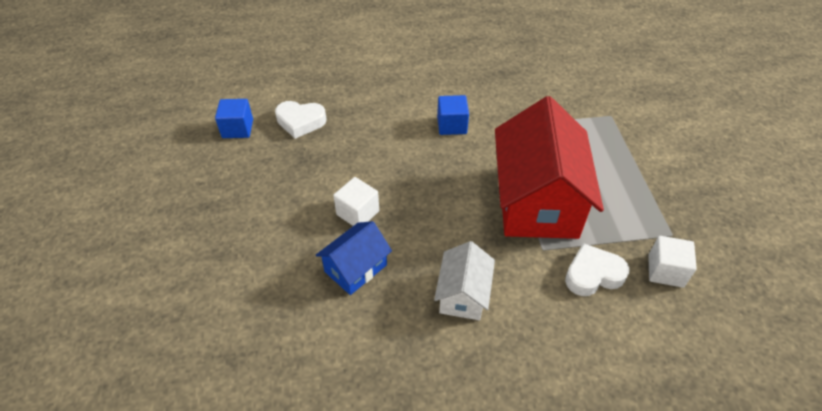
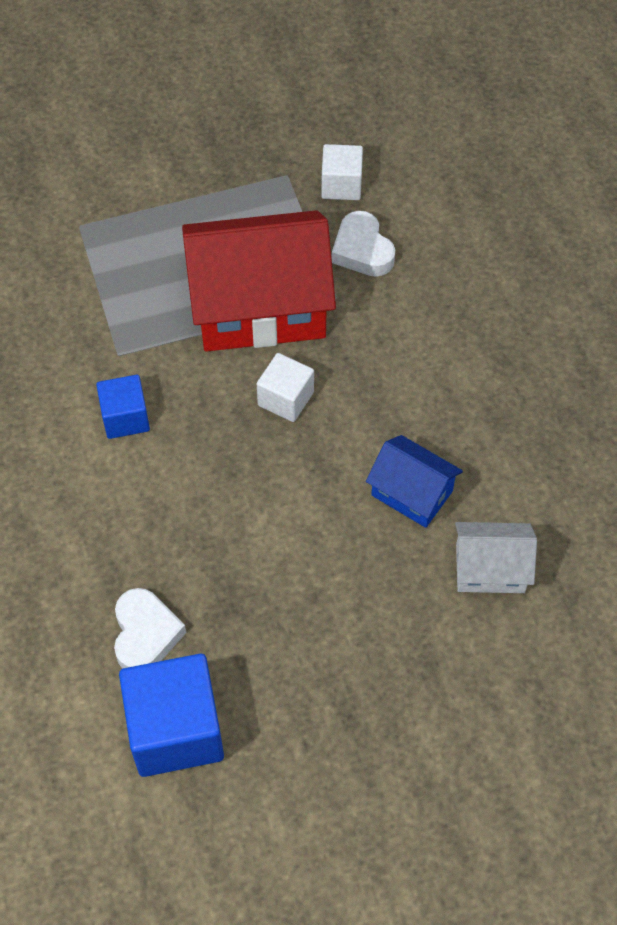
camera: 100 degrees left, 10 degrees up
blue cube [215,99,253,138] -> blue cube [119,654,224,777], size x1.76
white cube [333,177,379,226] -> white cube moved to [257,353,314,422]
white house [434,241,495,320] -> white house moved to [455,522,537,593]

